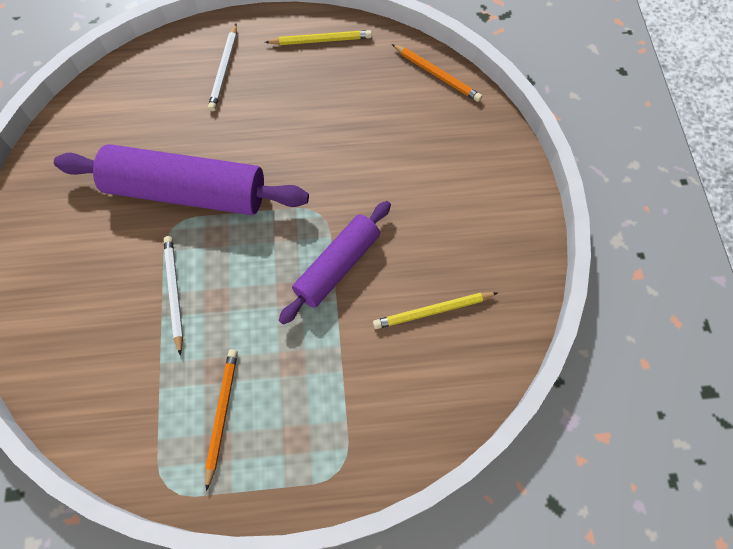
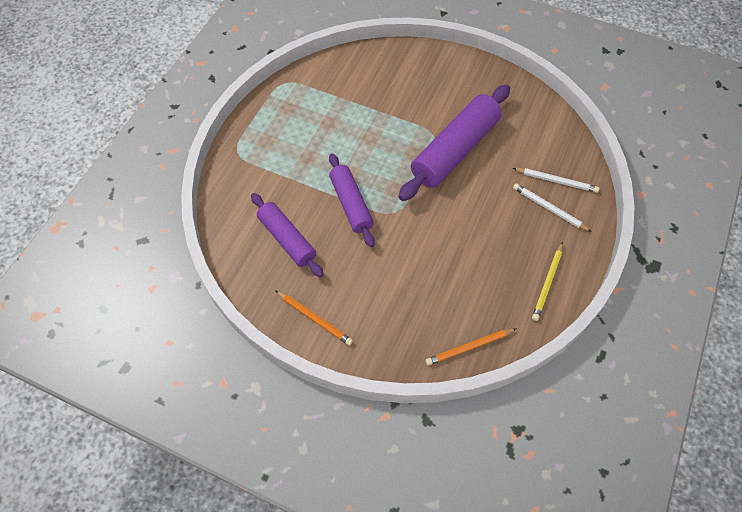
camera: 120 degrees right, 5 degrees down
white pencil [163,236,183,356] -> white pencil moved to [513,168,600,193]
orange pencil [205,349,238,491] -> orange pencil moved to [275,290,353,346]
yellow pencil [373,292,498,329] -> purple rolling pin [251,193,324,278]

